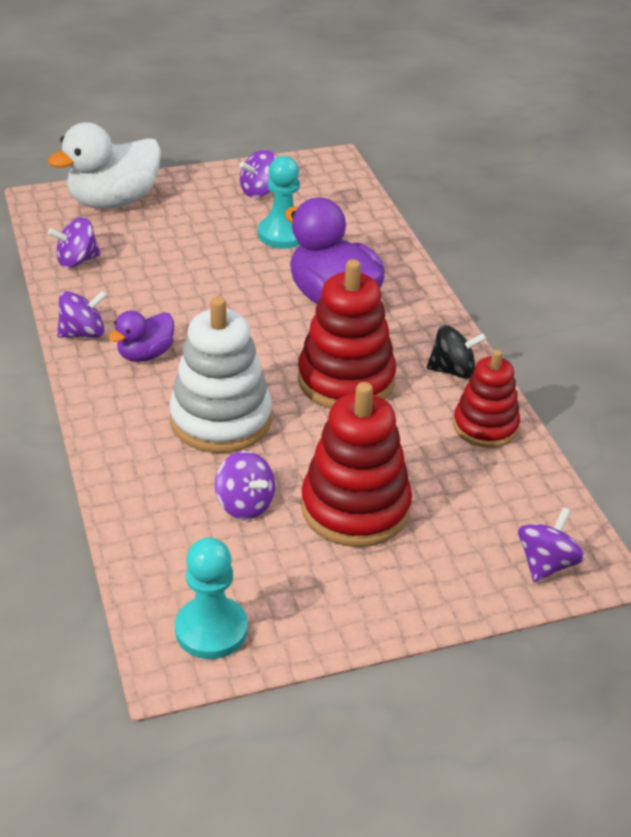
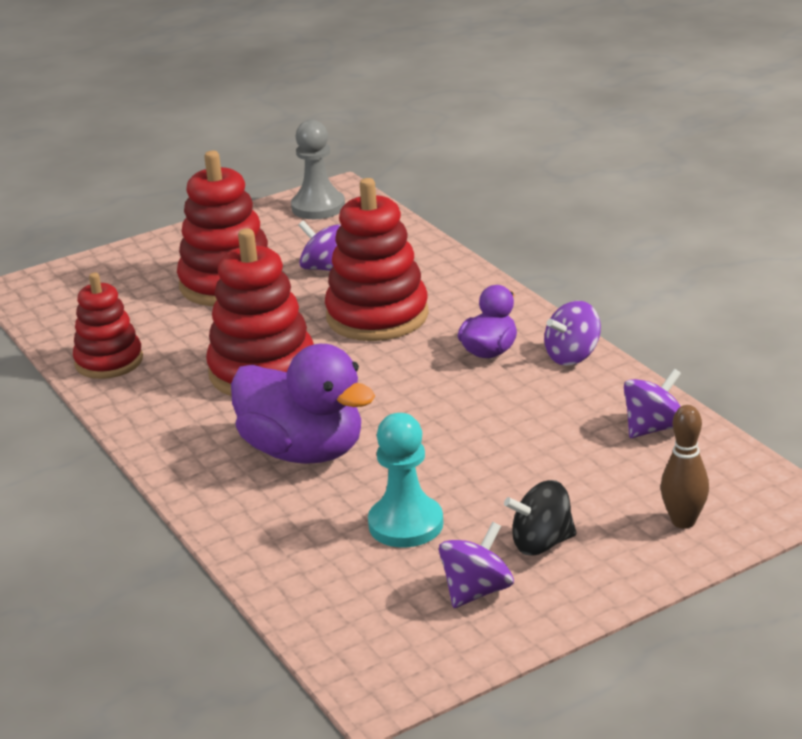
camera: 170 degrees right, 10 degrees down
white duck [48,122,161,209] -> brown bowling pin [660,405,709,529]
white stacking toy [169,296,272,453] -> red stacking toy [325,178,429,341]
turquoise pawn [175,537,248,659] -> grey pawn [291,120,345,219]
black spinning top [427,325,486,379] -> black spinning top moved to [504,480,576,555]
purple spinning top [518,507,585,582] -> none

